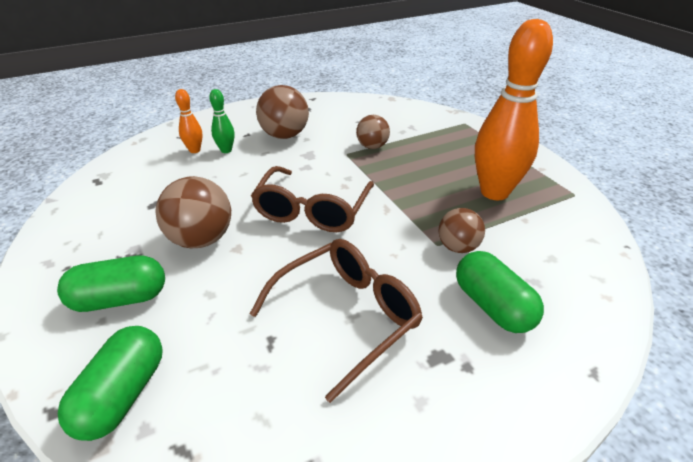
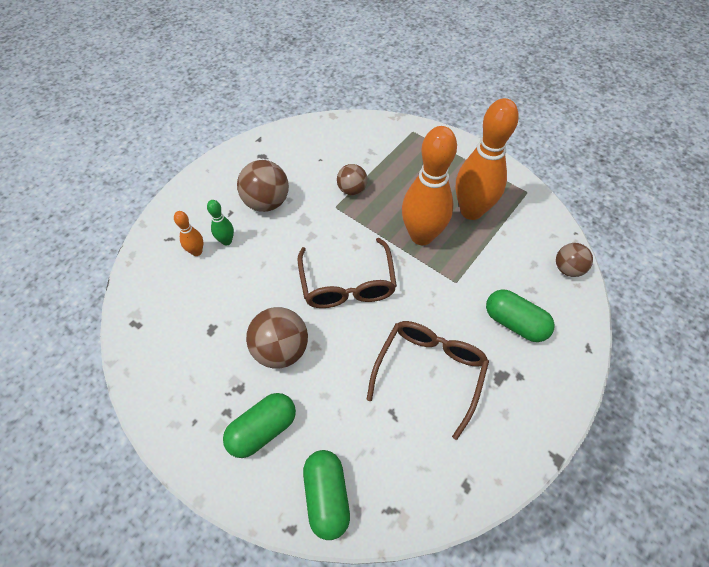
camera: 25 degrees left, 20 degrees up
brown ball [438,208,485,253] -> brown ball moved to [556,243,593,277]
none -> orange bowling pin [402,126,457,245]

